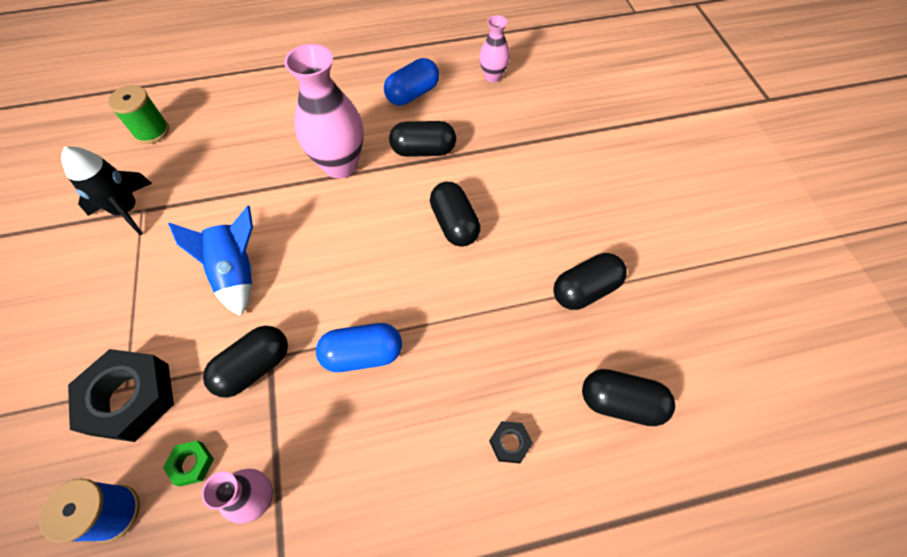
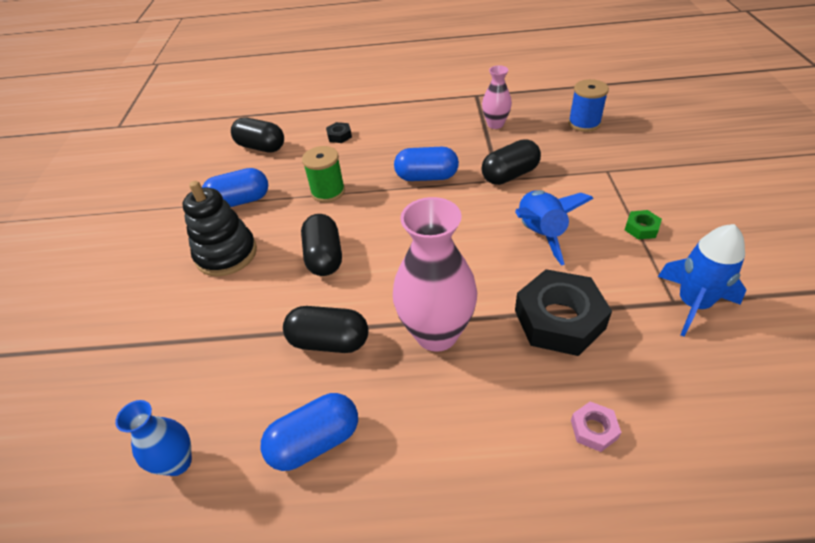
camera: 165 degrees left, 15 degrees down
black rocket [61,147,152,235] -> blue rocket [658,224,746,337]
black nut [68,349,174,442] -> black nut moved to [515,269,612,356]
green spool [108,85,169,144] -> green spool moved to [302,146,345,202]
green nut [163,441,214,486] -> green nut moved to [625,210,662,240]
pink vase [479,15,510,82] -> blue vase [115,400,192,476]
black capsule [553,253,627,310] -> blue capsule [202,168,268,207]
none -> black stacking toy [182,181,257,276]
none -> pink nut [571,401,621,452]

